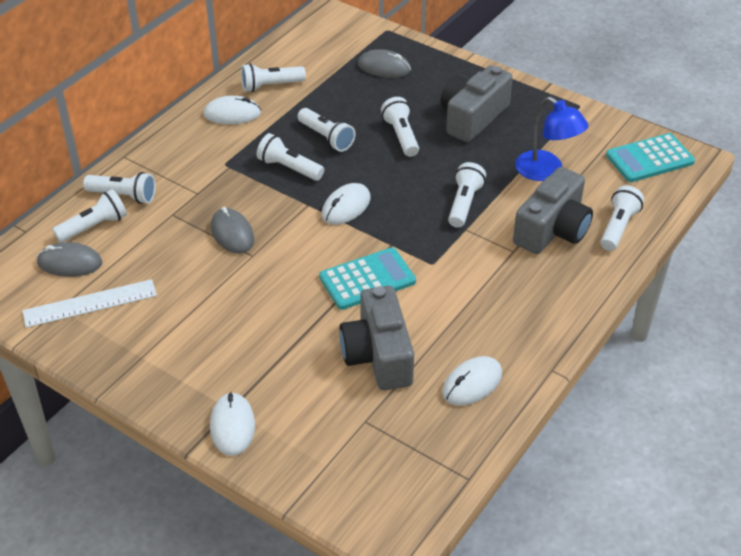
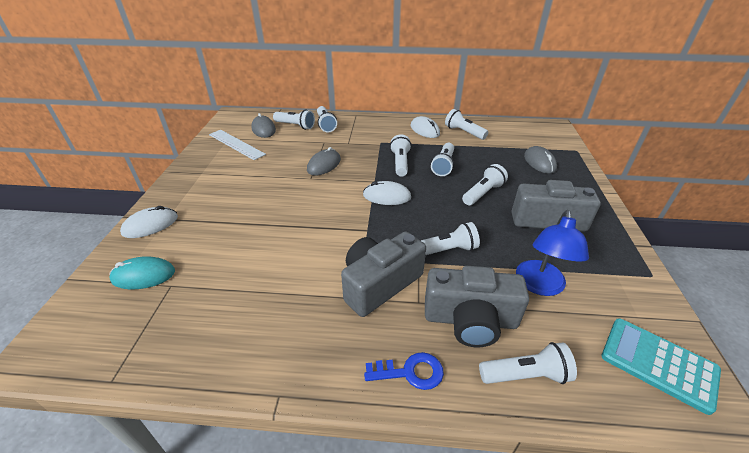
camera: 60 degrees right, 5 degrees down
turquoise calculator [319,248,416,310] -> none
grey camera [339,286,414,390] -> grey camera moved to [341,232,426,317]
white mouse [442,356,502,406] -> none
none -> turquoise mouse [109,256,175,290]
none -> blue key [364,352,444,390]

